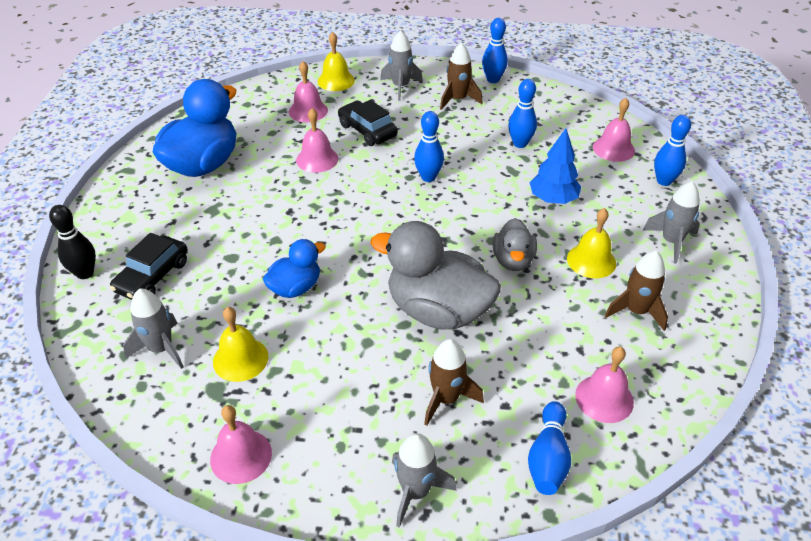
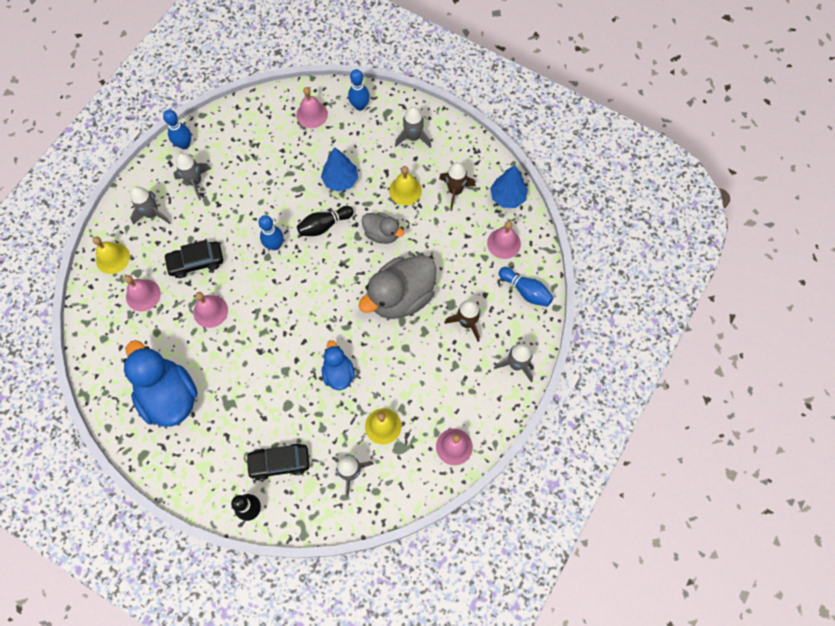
camera: 65 degrees left, 25 degrees up
black car [110,233,188,300] -> black car turned 120 degrees clockwise [246,443,310,481]
brown rocket [440,43,483,110] -> grey rocket [173,153,211,200]
blue bowling pin [508,79,537,148] -> none
none -> black bowling pin [297,206,354,236]
none -> blue tree [490,165,528,208]

